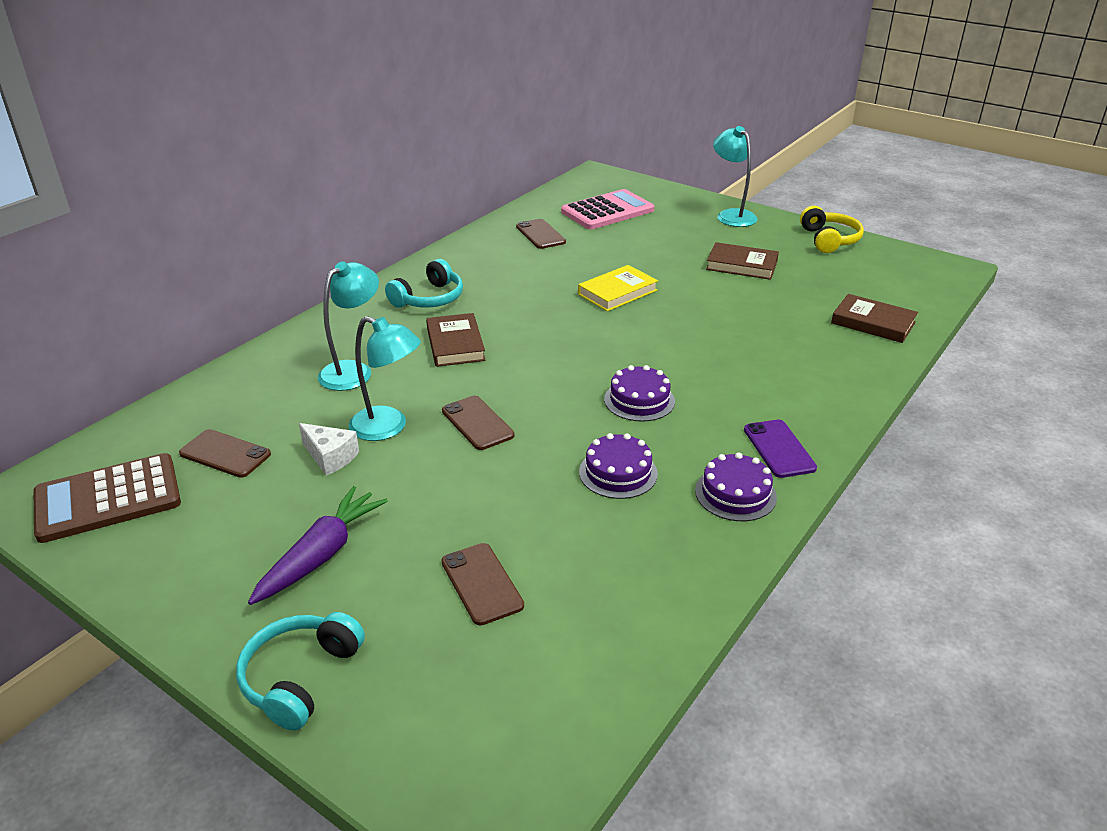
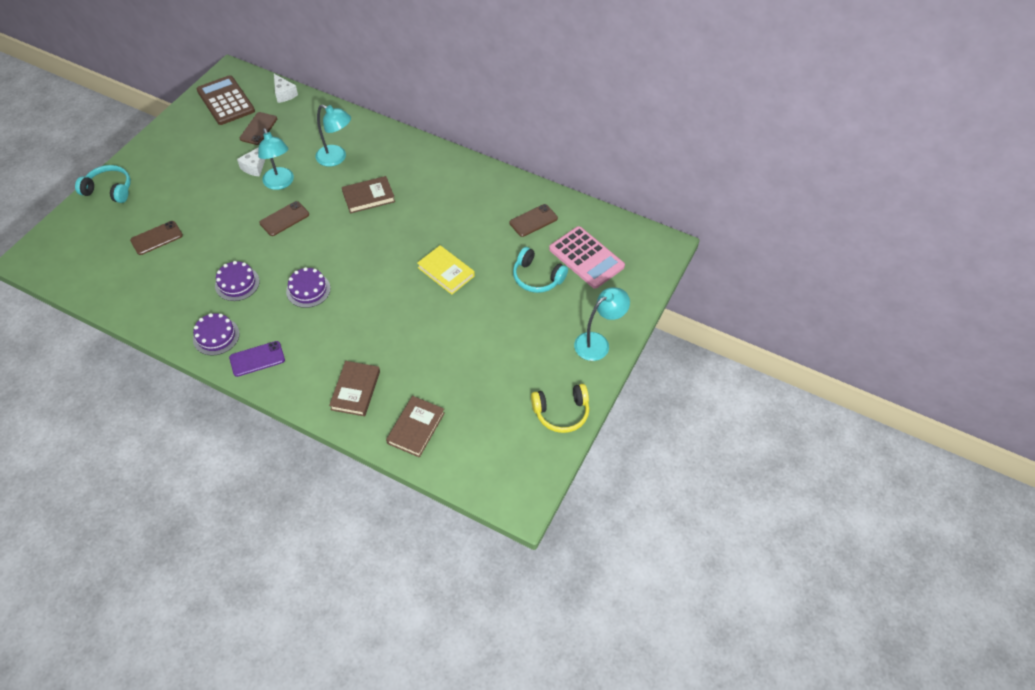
camera: 80 degrees right, 20 degrees up
purple carrot [248,486,388,605] -> none
turquoise lamp [349,316,421,441] -> turquoise lamp turned 45 degrees counterclockwise [258,128,294,190]
turquoise headphones [385,259,463,308] -> turquoise headphones moved to [513,247,568,293]
brown book [706,242,779,280] -> brown book moved to [329,361,380,416]
none -> white cheese [274,74,298,103]

